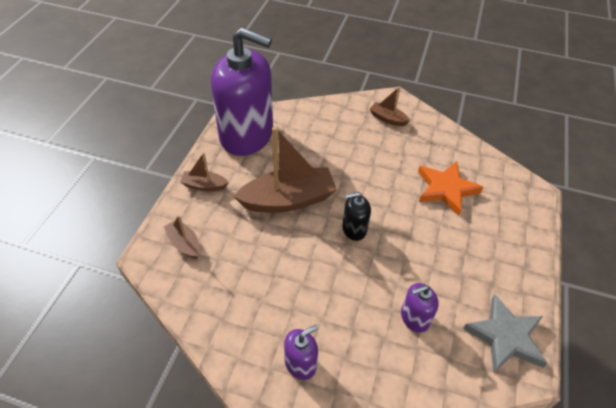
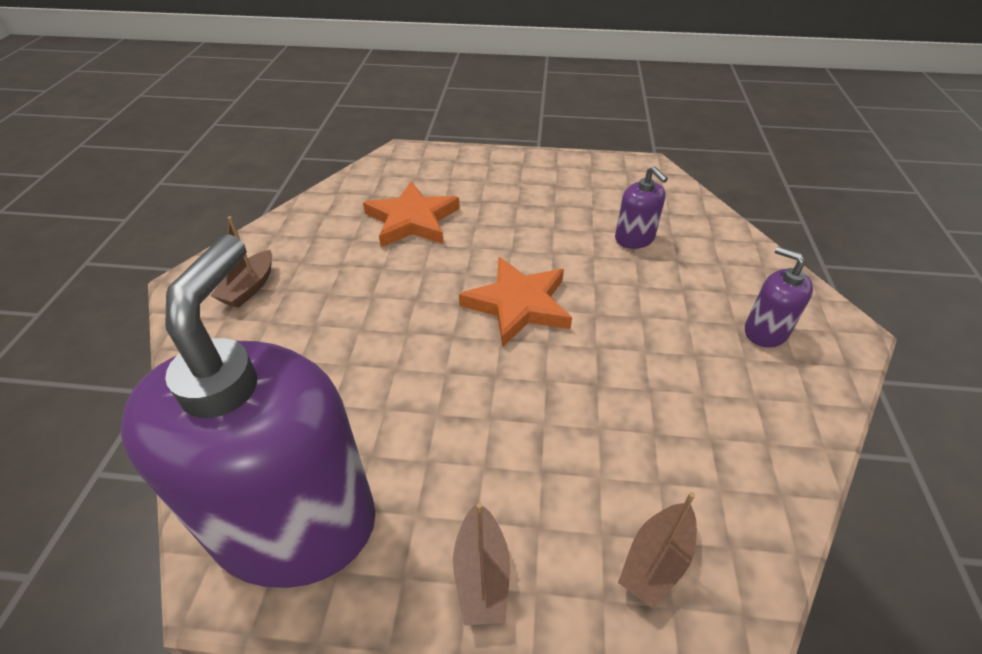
camera: 100 degrees left, 5 degrees down
brown boat [233,127,337,213] -> none
black soap dispenser [342,192,371,241] -> orange star [459,257,572,347]
grey star [463,294,548,373] -> none

